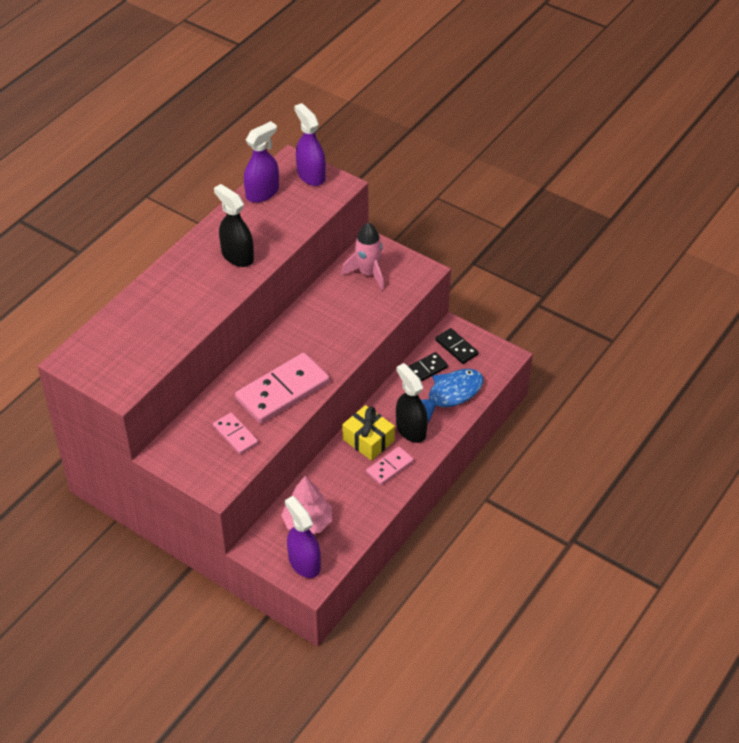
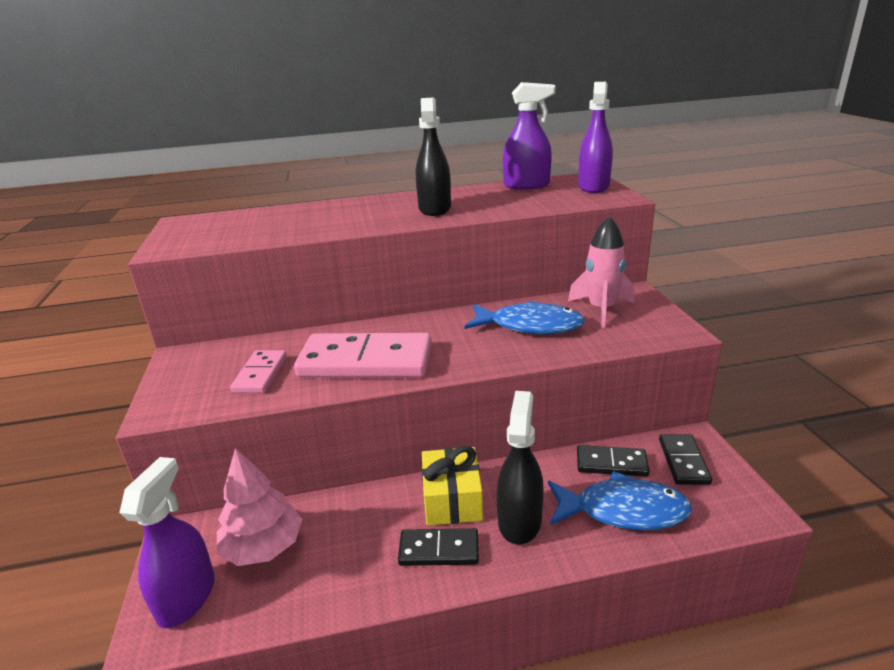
camera: 45 degrees right, 20 degrees down
pink domino [366,446,414,485] -> black domino [398,528,479,566]
none -> blue fish [465,301,585,334]

